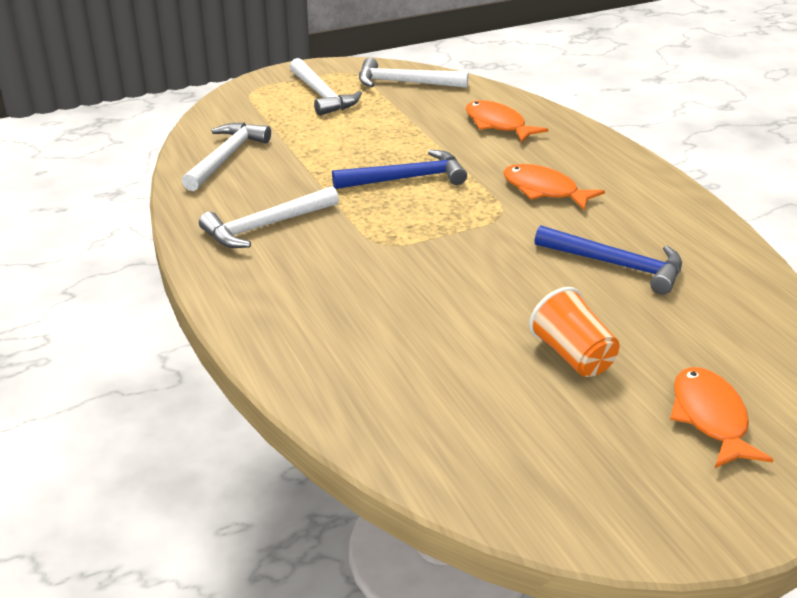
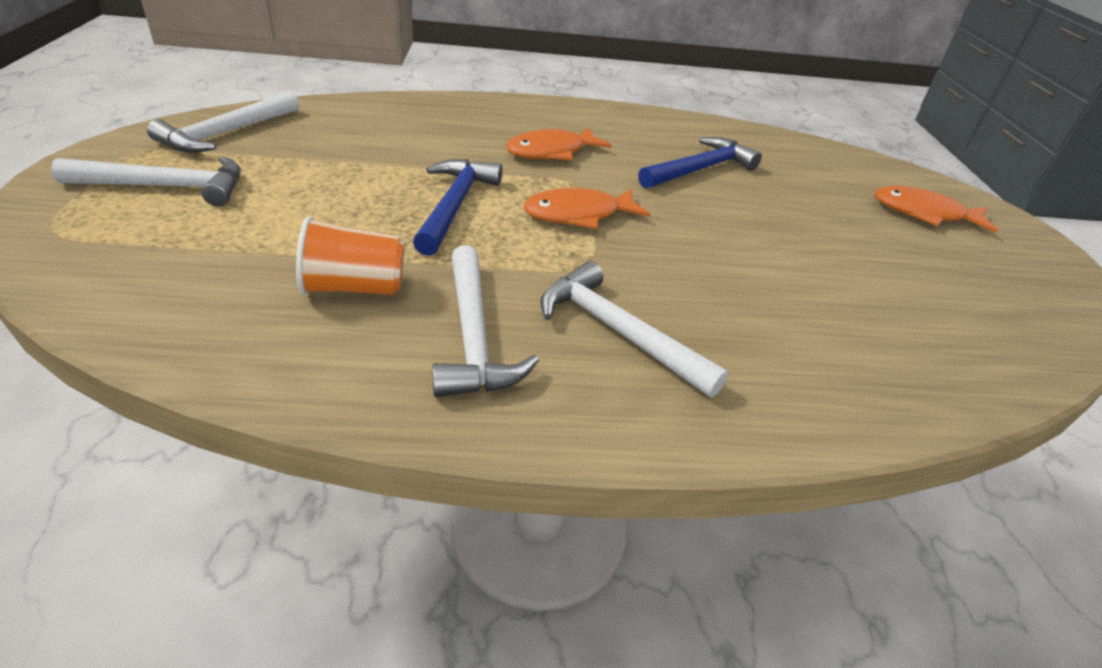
camera: 70 degrees left, 5 degrees up
white hammer [182,123,271,191] -> white hammer moved to [540,261,729,397]
orange fish [466,101,549,143] -> orange fish moved to [524,188,650,229]
orange cup [529,287,620,377] -> orange cup moved to [296,216,404,295]

